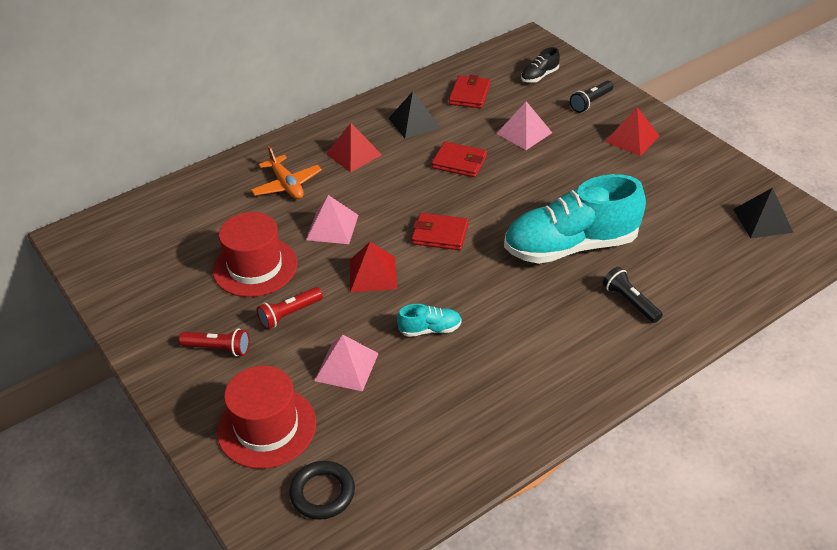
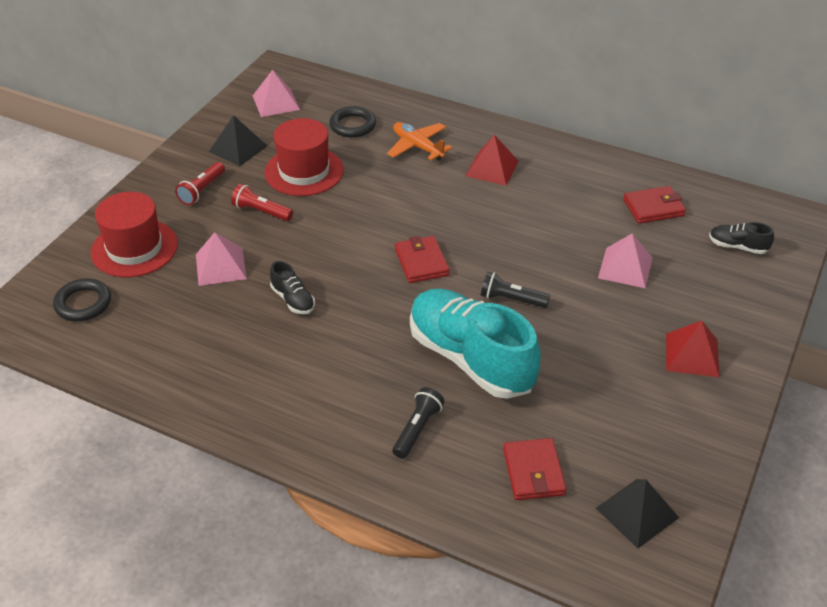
camera: 60 degrees right, 0 degrees up
red flashlight [179,329,250,357] -> red flashlight turned 45 degrees clockwise [175,162,225,205]
orange plane [251,146,322,199] -> orange plane turned 105 degrees clockwise [387,122,452,161]
pink pyramid [306,195,358,244] -> pink pyramid moved to [253,70,300,117]
red pyramid [350,242,397,292] -> none
black pyramid [388,91,440,139] -> black pyramid moved to [209,115,267,166]
turquoise shoe [397,304,462,337] -> black shoe [270,261,315,314]
red wallet [432,142,487,177] -> red wallet moved to [503,438,567,500]
black flashlight [570,80,613,113] -> black flashlight moved to [481,272,550,308]
none -> black ring [329,106,376,138]

